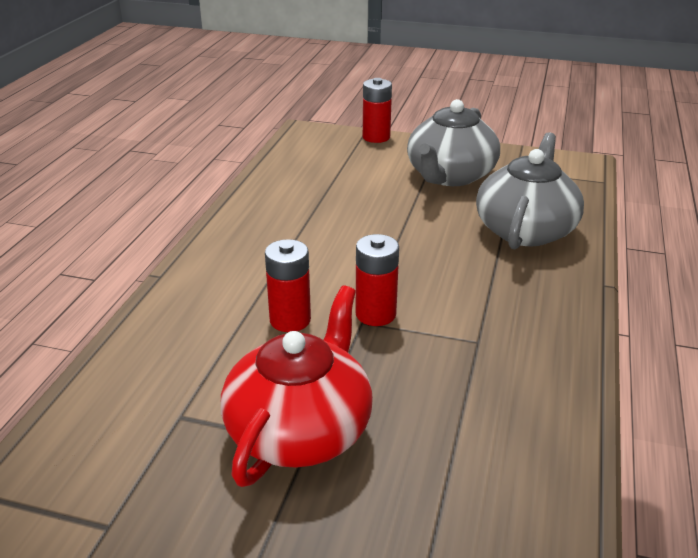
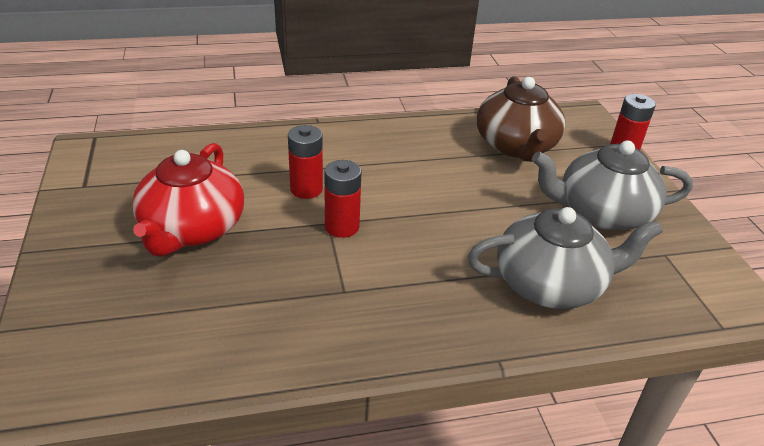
camera: 60 degrees right, 5 degrees up
red teapot [221,286,373,487] -> red teapot turned 105 degrees clockwise [132,143,244,257]
none -> brown teapot [477,76,566,162]

